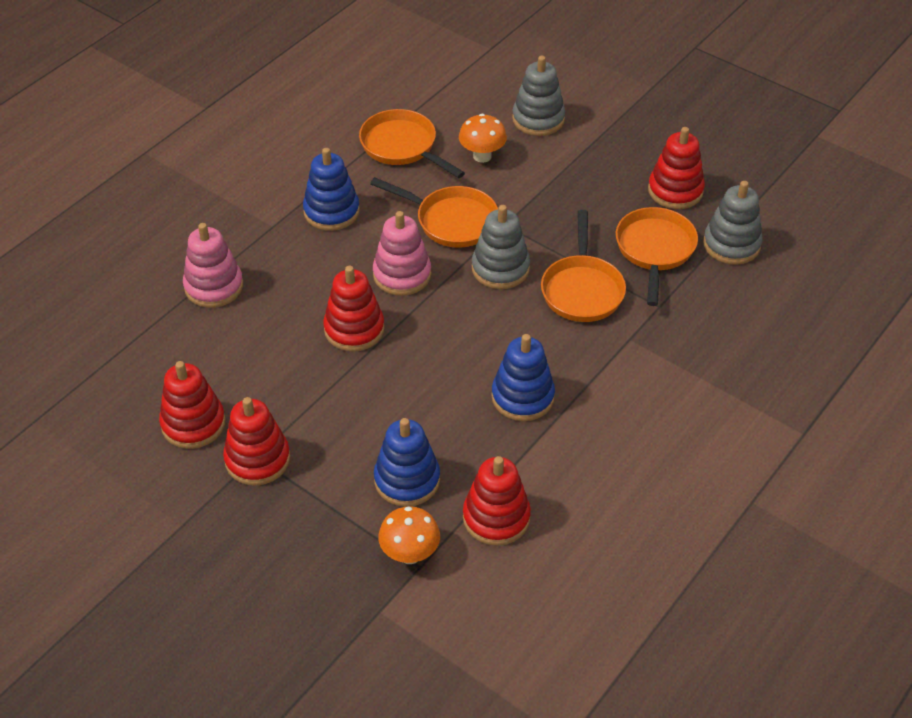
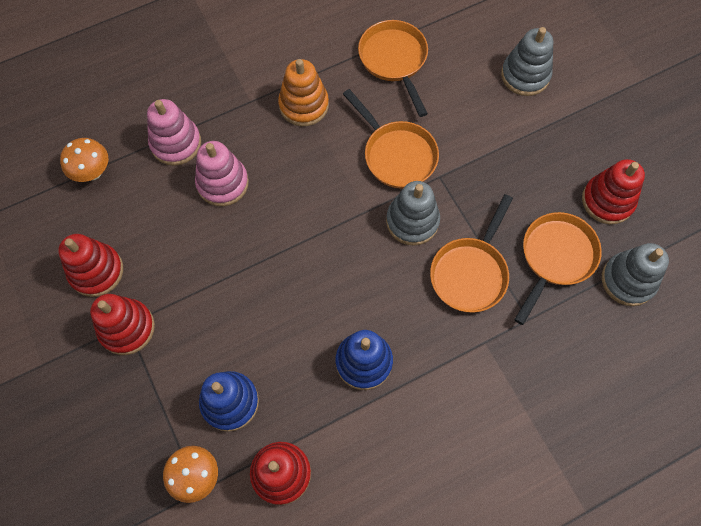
camera: 25 degrees right, 20 degrees up
blue stacking toy [303,148,360,231] -> orange stacking toy [278,59,329,126]
red stacking toy [323,266,385,352] -> none
pink stacking toy [373,211,431,296] -> pink stacking toy moved to [195,141,249,206]
orange mushroom [459,114,507,163] -> orange mushroom moved to [60,138,108,182]

